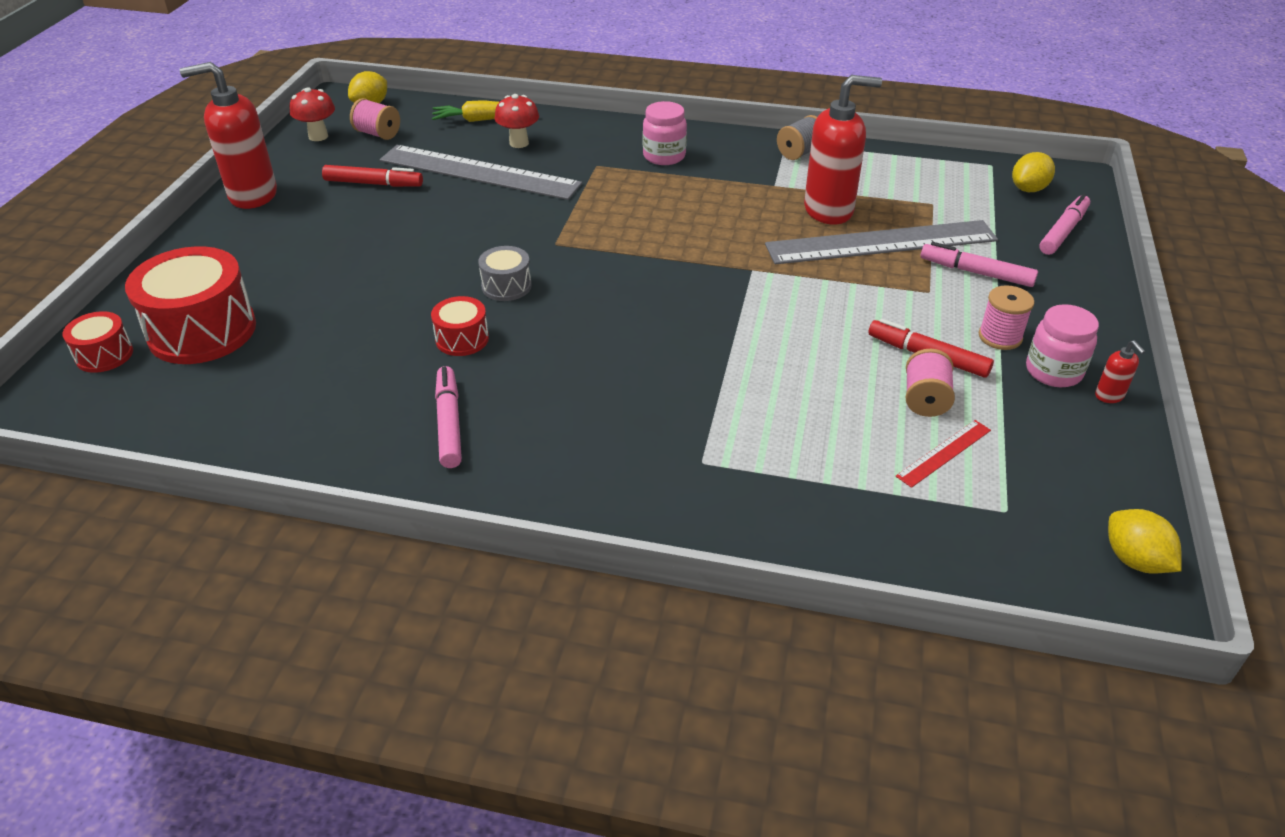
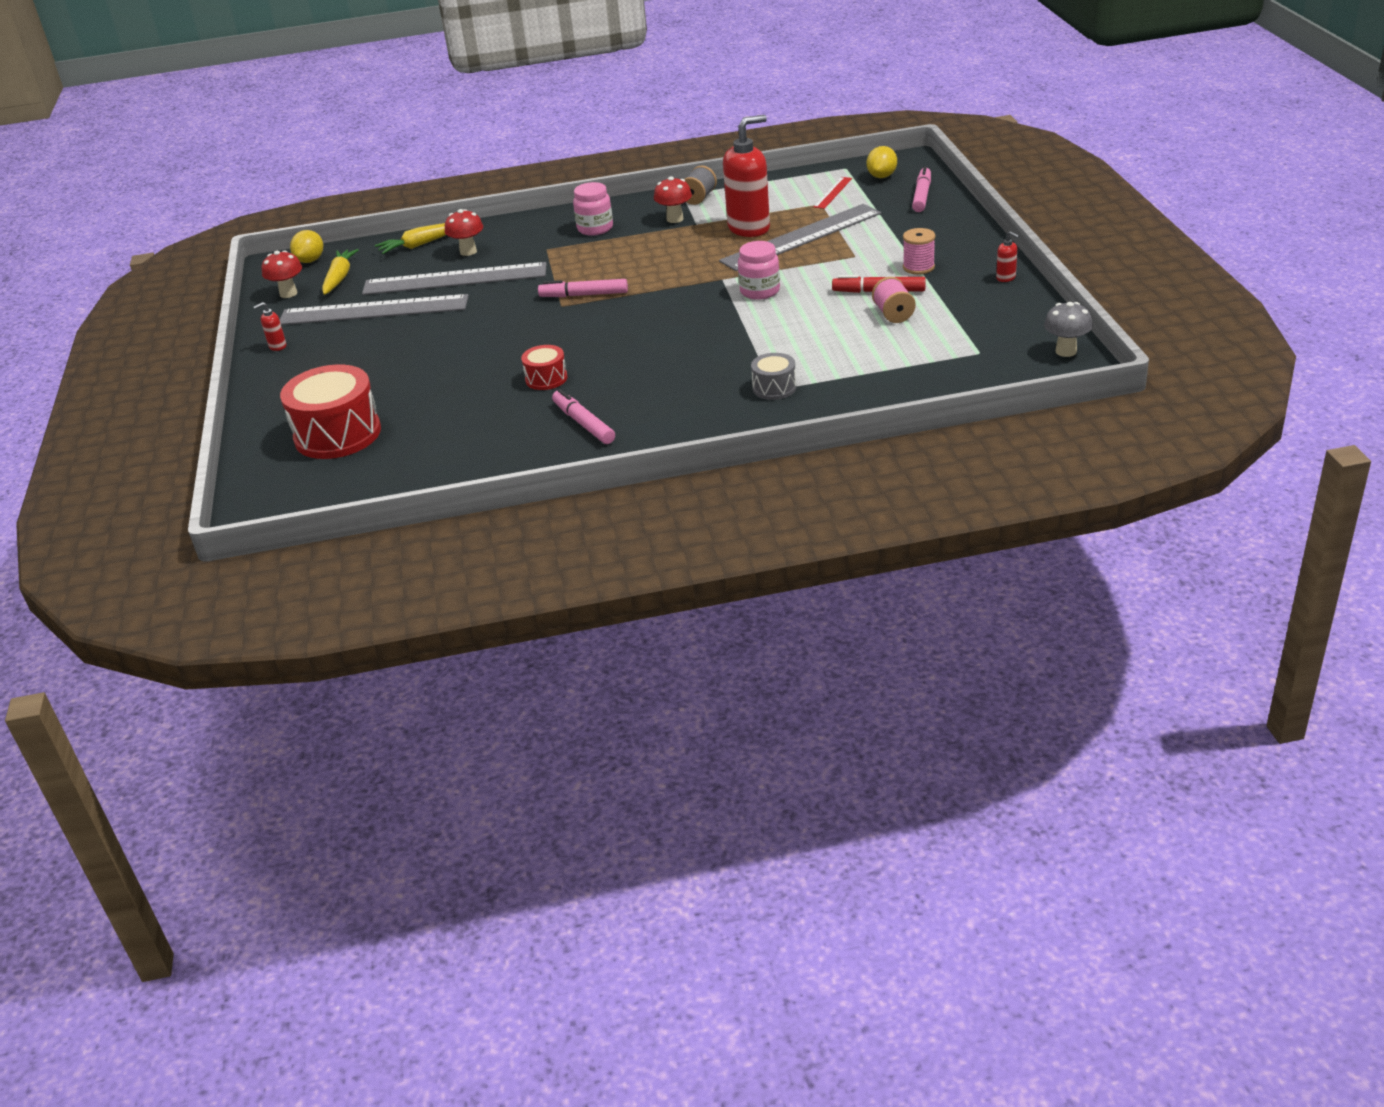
camera: 20 degrees left, 5 degrees down
red drum [63,311,133,373] -> none
red soap dispenser [180,62,277,209] -> red soap dispenser [254,302,286,351], size x0.41
red marker [322,165,423,187] -> grey ruler [280,294,469,325]
pink spool [350,98,400,140] -> yellow carrot [322,249,359,295]
grey drum [478,246,532,301] -> grey drum moved to [751,353,796,400]
red ruler [896,420,991,488] -> red ruler moved to [814,177,852,209]
pink marker [921,242,1038,287] -> pink marker moved to [538,279,628,297]
pink jar [1026,304,1099,387] -> pink jar moved to [738,241,780,300]
yellow lemon [1108,509,1182,574] -> grey mushroom [1044,302,1093,357]
none -> red mushroom [654,176,692,223]

